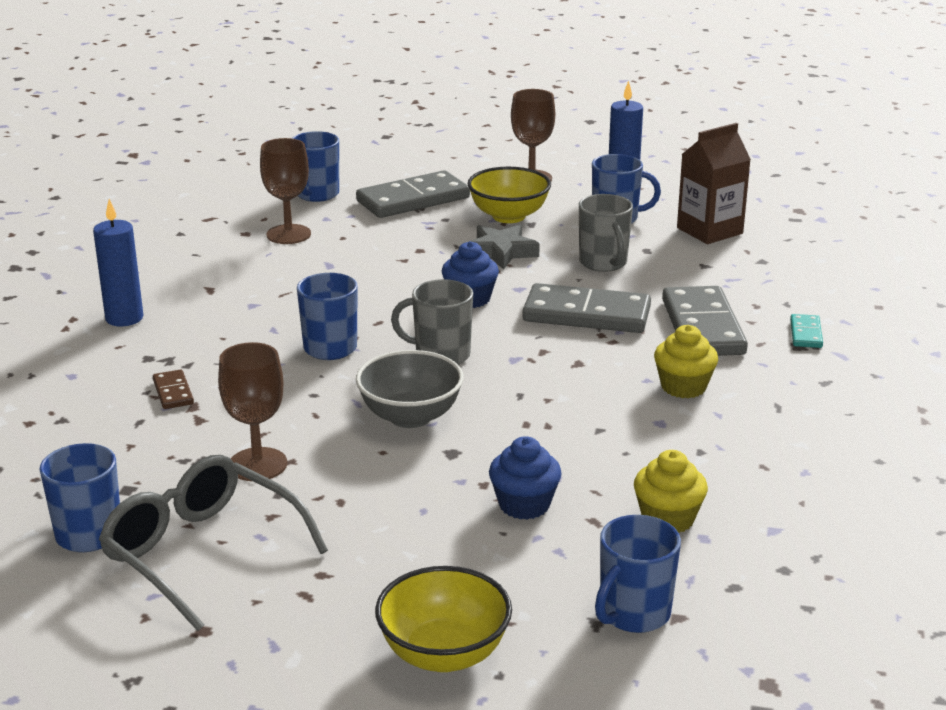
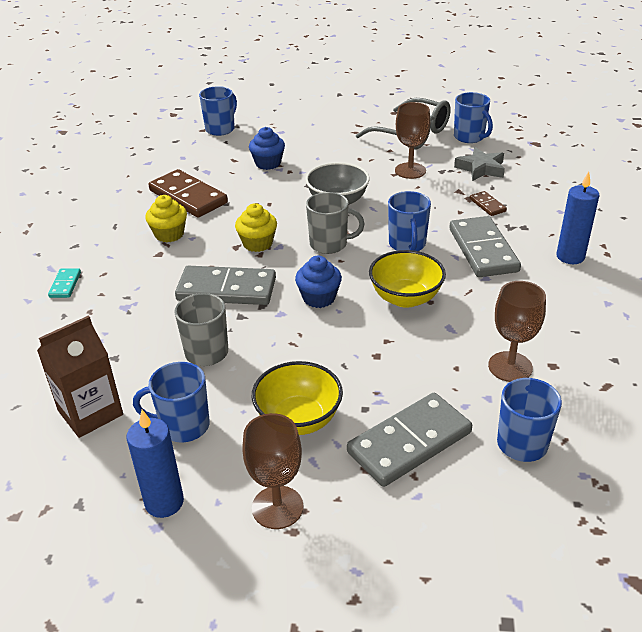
camera: 175 degrees right, 10 degrees up
yellow bowl [375,566,512,672] -> yellow bowl moved to [369,250,446,308]
grey star [471,224,540,270] -> grey star moved to [454,147,505,181]
yellow cupcake [634,450,708,533] -> yellow cupcake moved to [235,203,277,252]
grey domino [662,286,748,356] -> grey domino moved to [449,216,521,277]
none -> brown domino [149,169,228,217]

